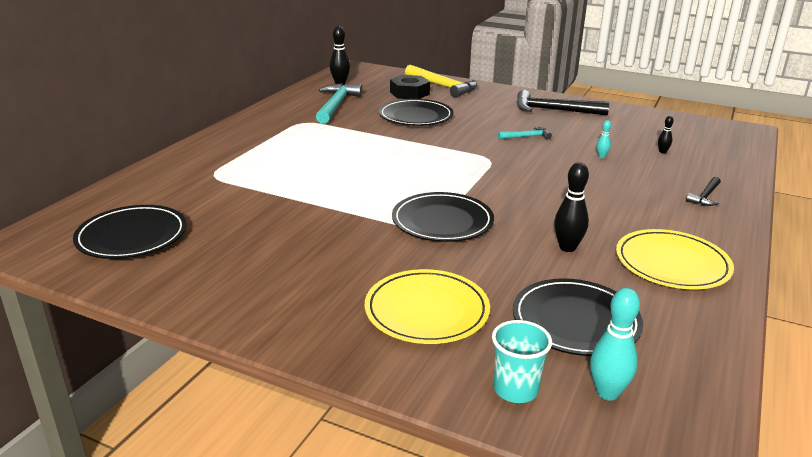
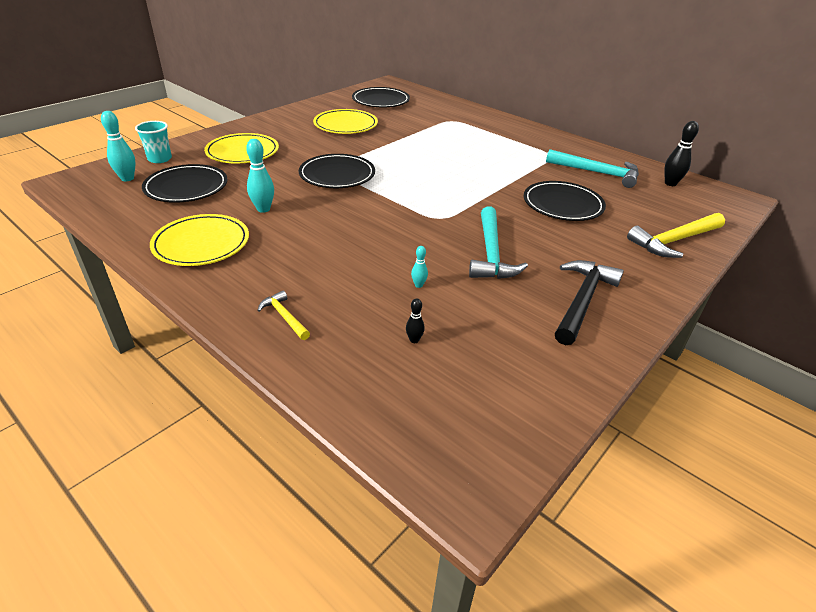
camera: 105 degrees right, 10 degrees up
black nut [390,75,430,99] -> none
turquoise hammer [498,127,552,140] -> turquoise hammer [469,206,528,279], size x1.91
black bowling pin [554,162,589,252] -> turquoise bowling pin [246,139,274,213]
black hammer [686,177,721,206] -> yellow hammer [257,291,310,340]
none -> yellow plate [313,109,378,134]

